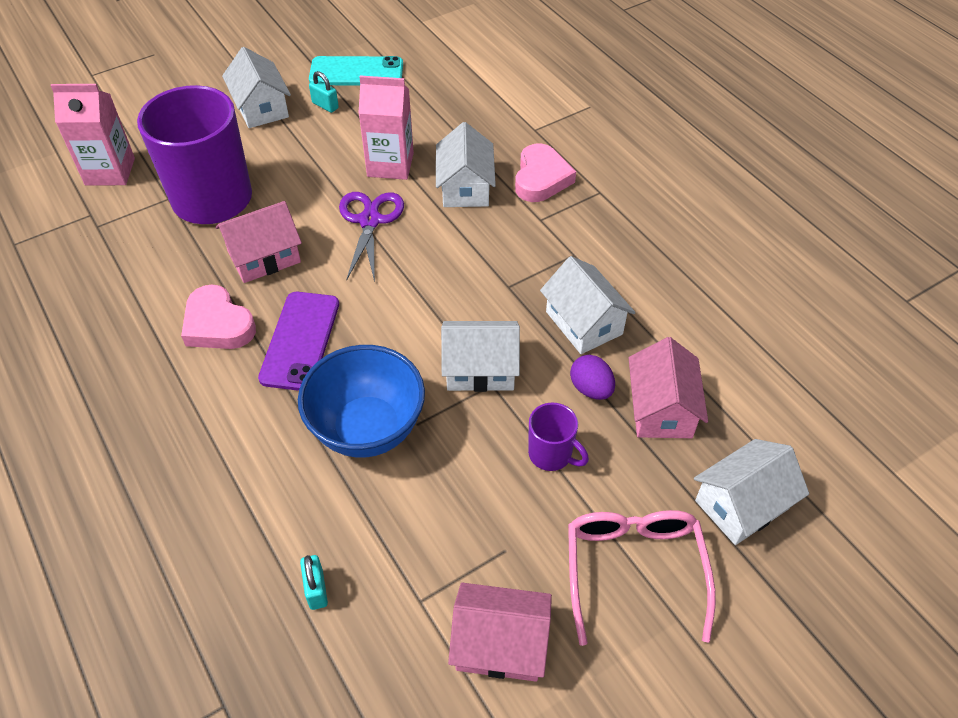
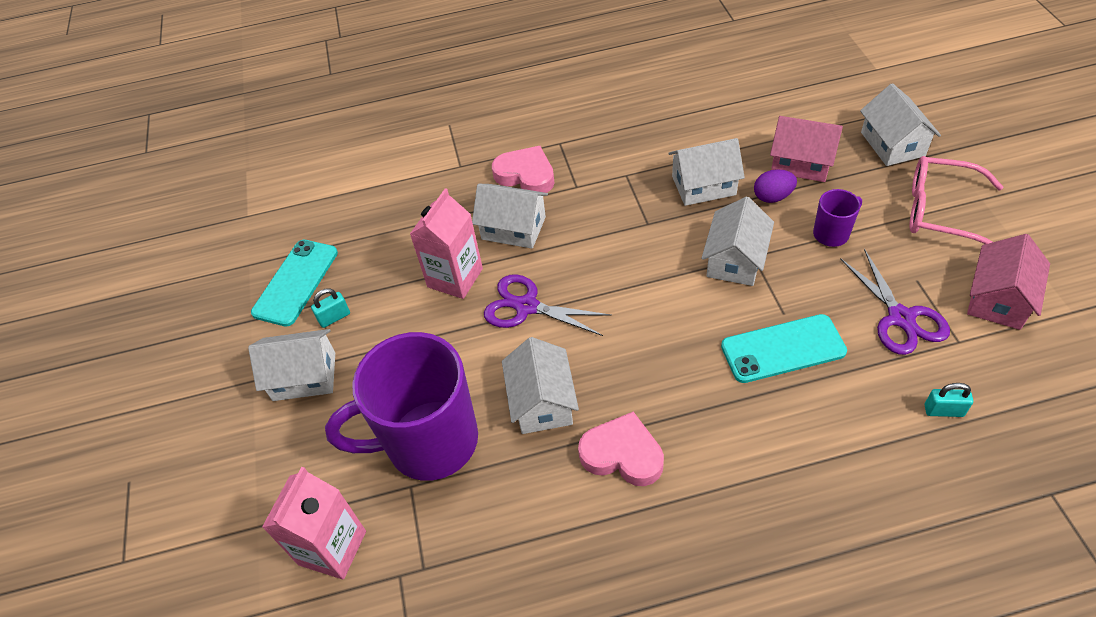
camera: 65 degrees left, 0 degrees up
pink heart [181,284,256,349] -> pink heart turned 135 degrees counterclockwise [578,412,664,486]
pink house [216,201,302,283] -> white house [502,337,579,434]
purple phone [258,292,339,391] -> none
blue bowl [298,345,425,458] -> turquoise phone [721,314,847,383]
none -> purple scissors [840,249,950,355]

